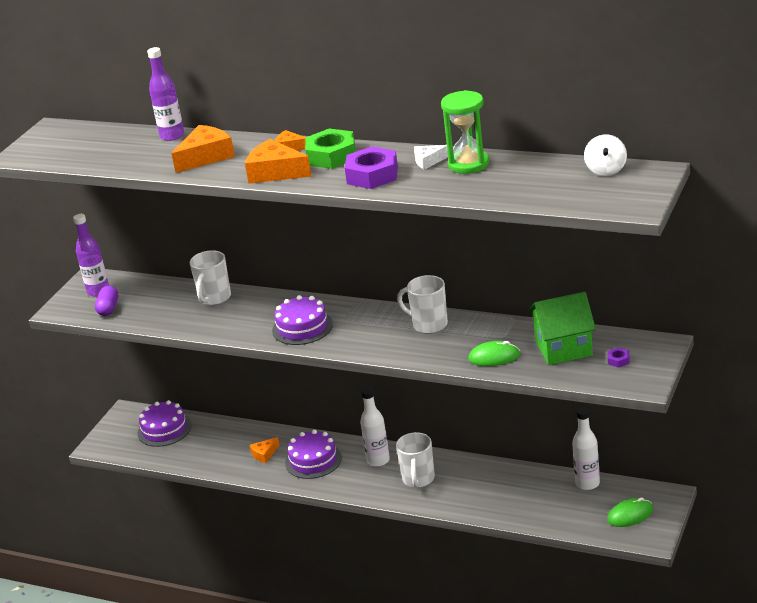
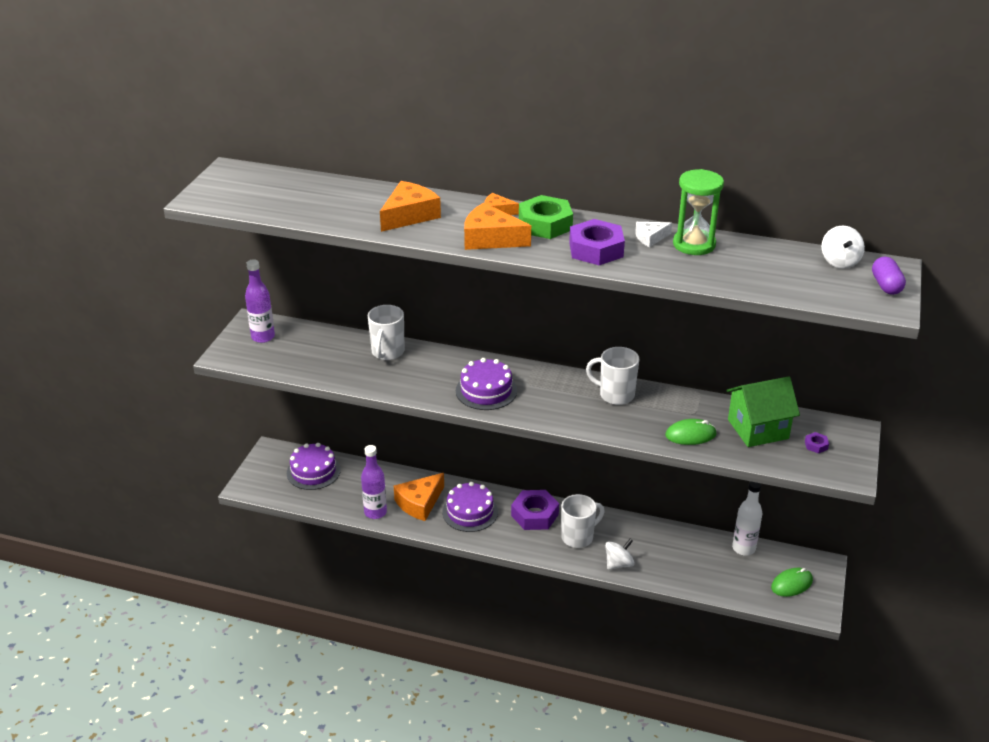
camera: 10 degrees left, 5 degrees up
purple capsule [95,286,118,316] -> purple capsule moved to [872,257,906,295]
purple bottle [147,47,184,141] -> purple bottle moved to [361,445,387,519]
orange cheese [250,437,280,463] -> orange cheese [394,473,444,521], size x1.84
white bottle [360,387,390,467] -> purple nut [511,490,559,530]
white mug [396,432,435,488] -> white mug turned 120 degrees counterclockwise [561,494,605,548]
none -> white spinning top [605,539,635,570]

